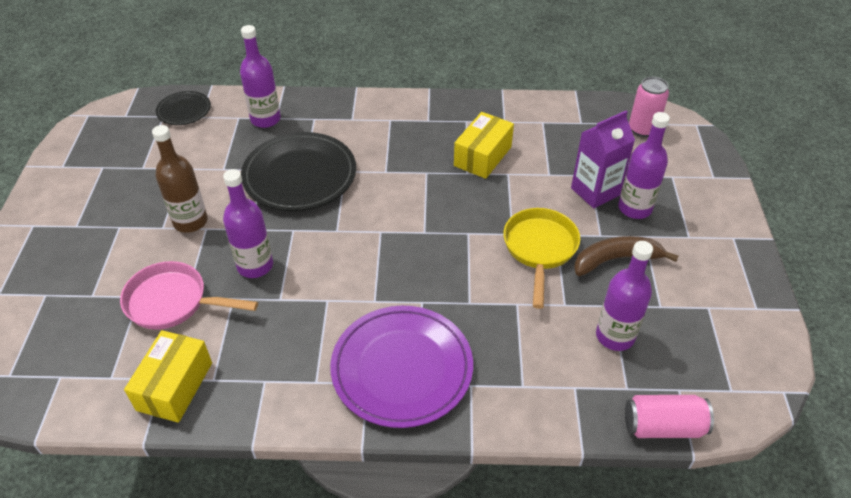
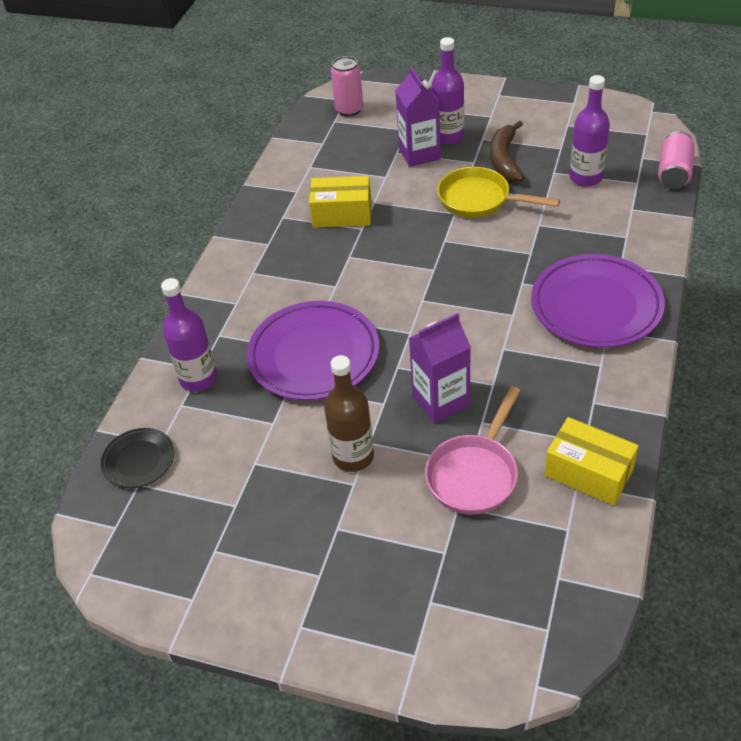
camera: 70 degrees left, 0 degrees up
purple bottle [223,169,273,278] -> purple carton [409,313,471,424]
black plate [241,132,356,211] -> purple plate [247,301,379,400]
yellow box [454,112,514,179] -> yellow box turned 45 degrees counterclockwise [309,176,372,228]

